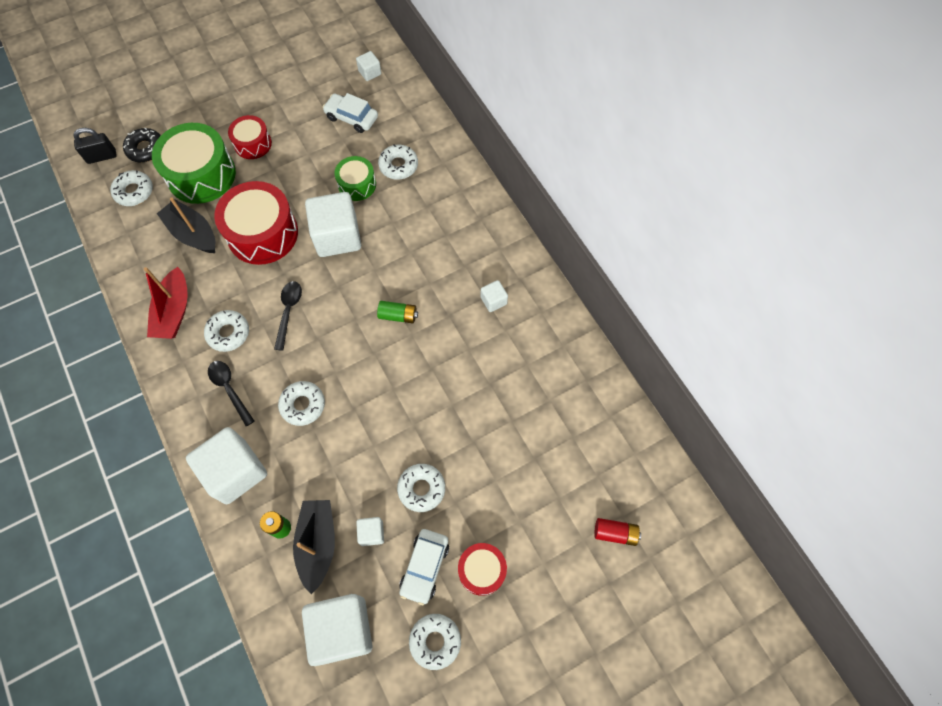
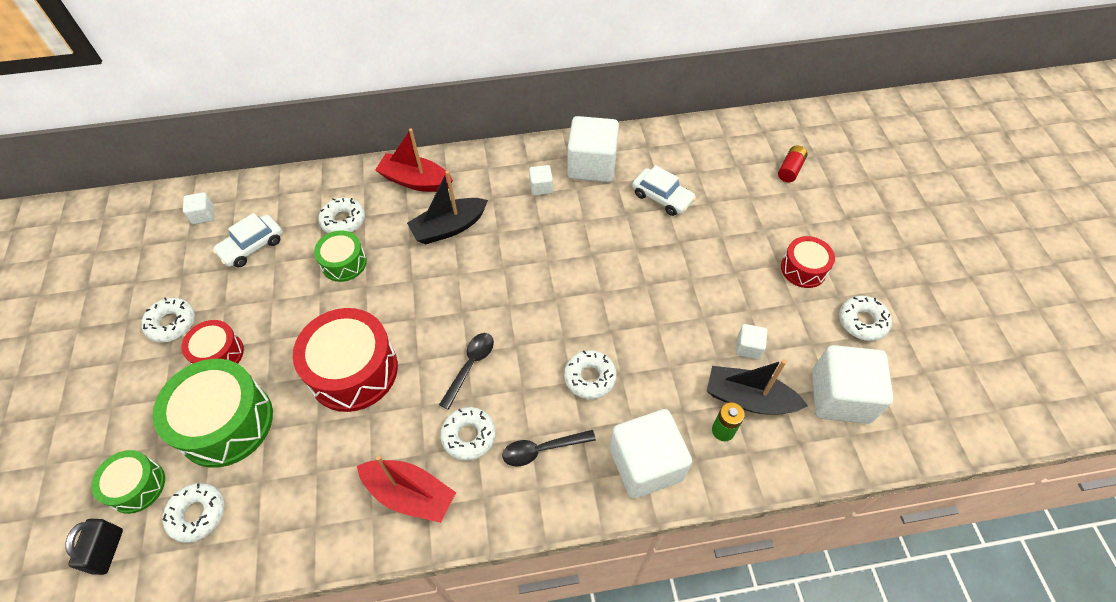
camera: 70 degrees left, 10 degrees down
black donut [123,127,161,162] -> green drum [91,450,165,514]
black boat [157,197,215,253] -> black boat moved to [407,171,488,245]
black spoon [274,281,302,351] -> black spoon turned 90 degrees clockwise [439,333,494,410]
white cube [305,192,361,257] -> white cube moved to [567,116,619,182]
green battery [377,301,418,323] -> none
white donut [397,464,445,512] -> white donut moved to [141,297,195,343]
white car [399,529,449,605] -> white car moved to [632,165,696,216]
none -> red boat [375,128,453,192]

